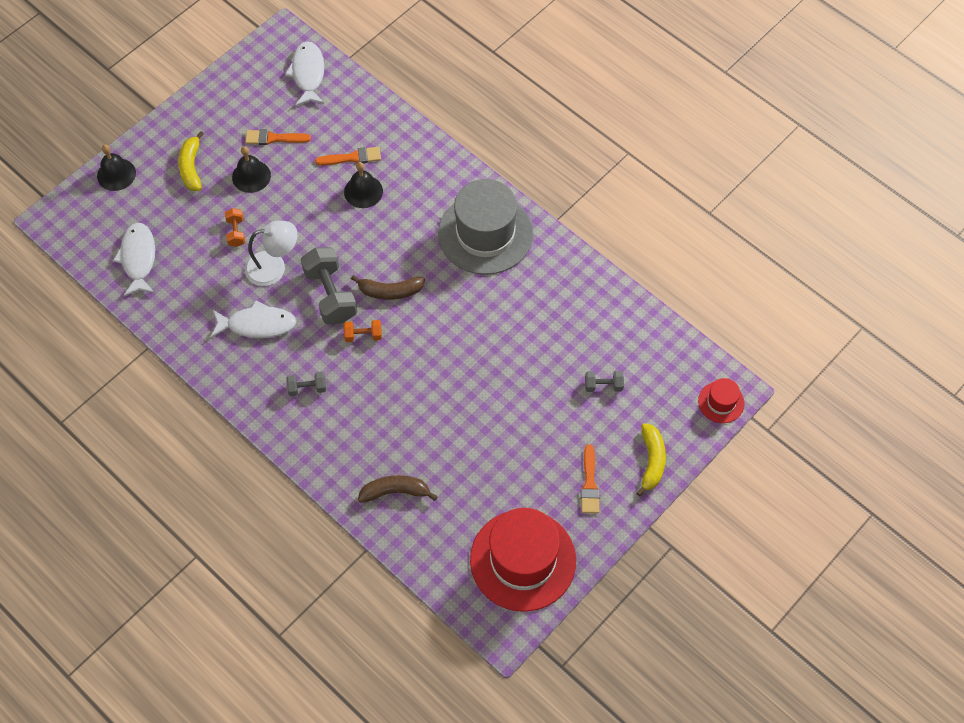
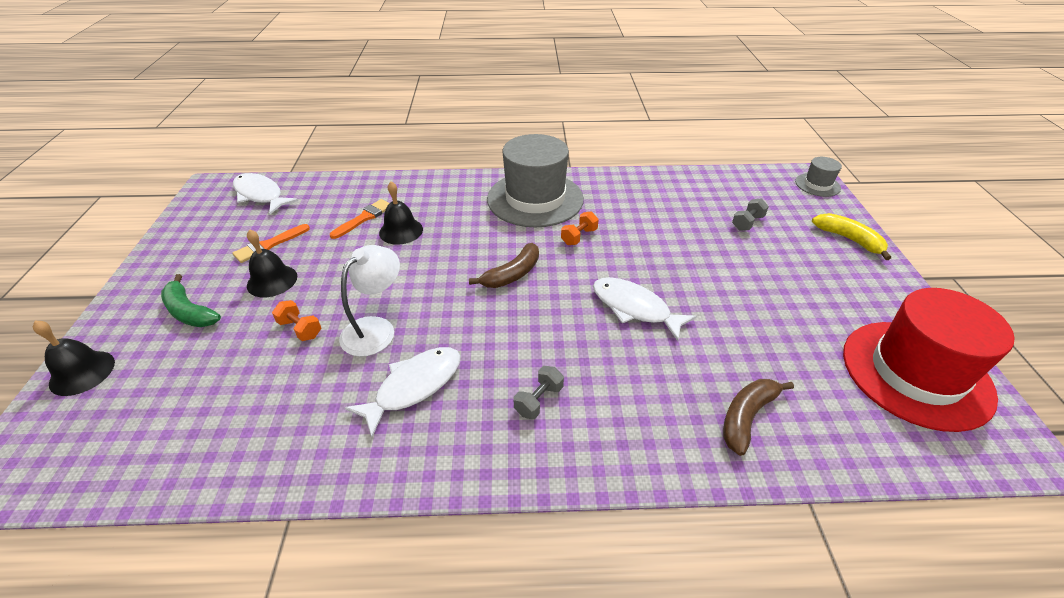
camera: 45 degrees left, 20 degrees down
white fish [113,223,155,297] -> white fish moved to [593,277,697,341]
yellow banana [178,131,204,191] -> green banana [161,274,221,327]
grey dumbbell [301,247,357,324] -> none
orange dumbbell [344,320,382,342] -> orange dumbbell moved to [561,211,599,245]
orange brush [581,444,600,513] -> none
red hat [698,378,745,423] -> grey hat [795,157,842,197]

